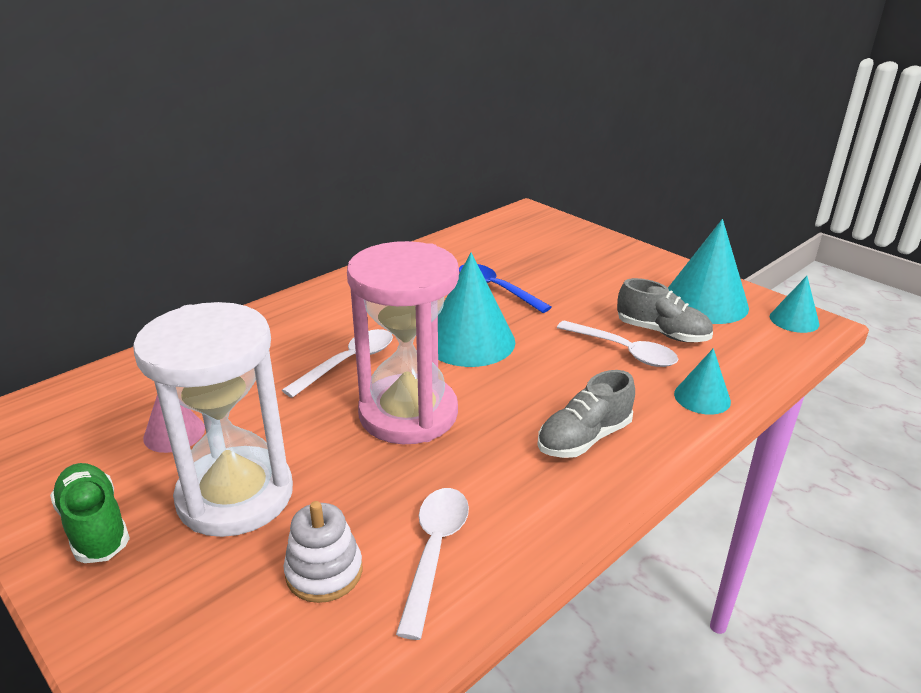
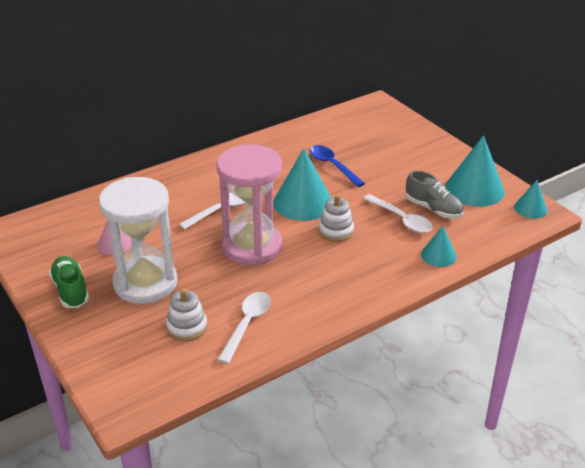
camera: 10 degrees right, 5 degrees up
grey shoe [537,370,635,458] -> none
none -> white stacking toy [318,195,354,242]

